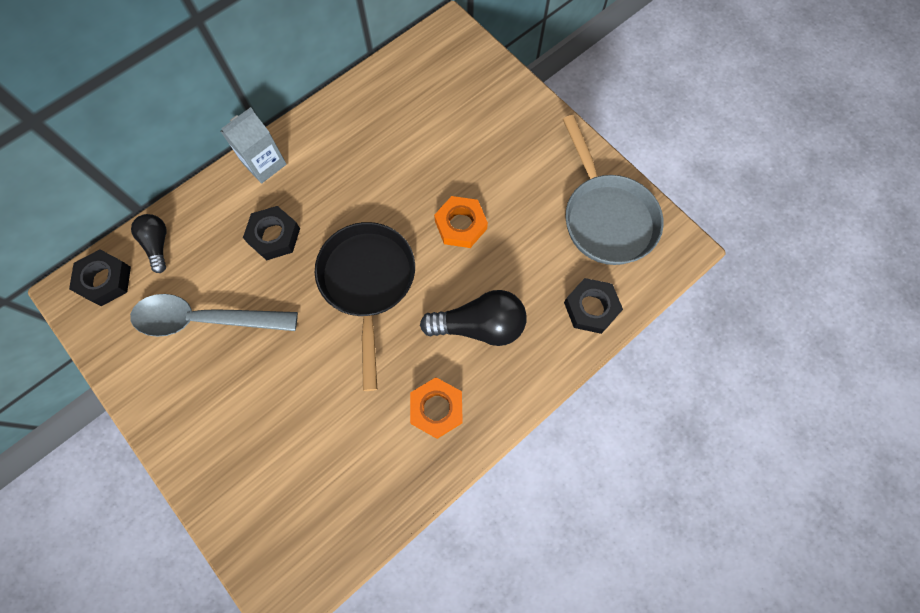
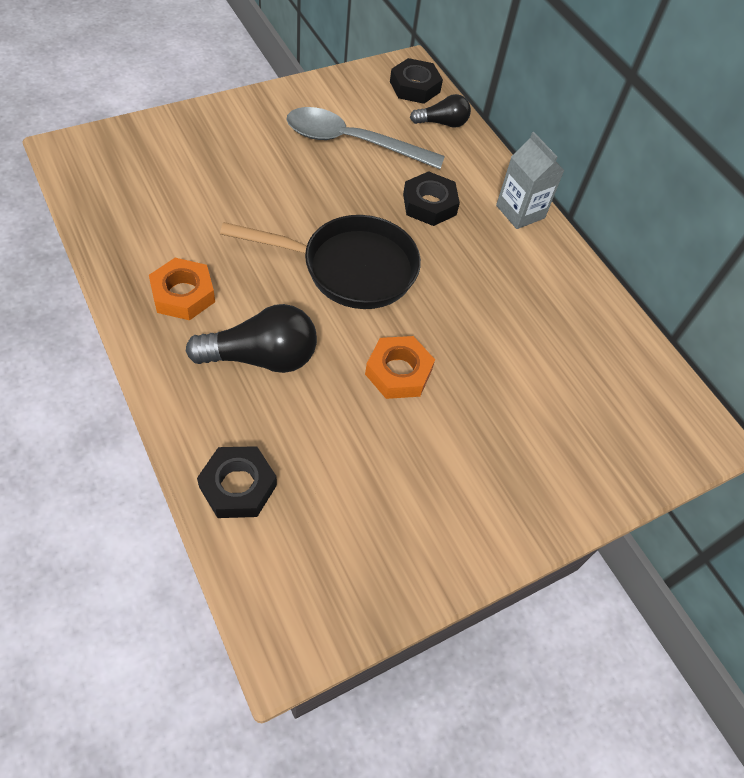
camera: 95 degrees right, 15 degrees down
grey spoon [130,294,298,337] -> grey spoon turned 90 degrees counterclockwise [286,107,445,169]
black light bulb [420,290,527,346] -> black light bulb turned 105 degrees counterclockwise [186,304,317,373]
grey pan [563,115,664,265] -> none

